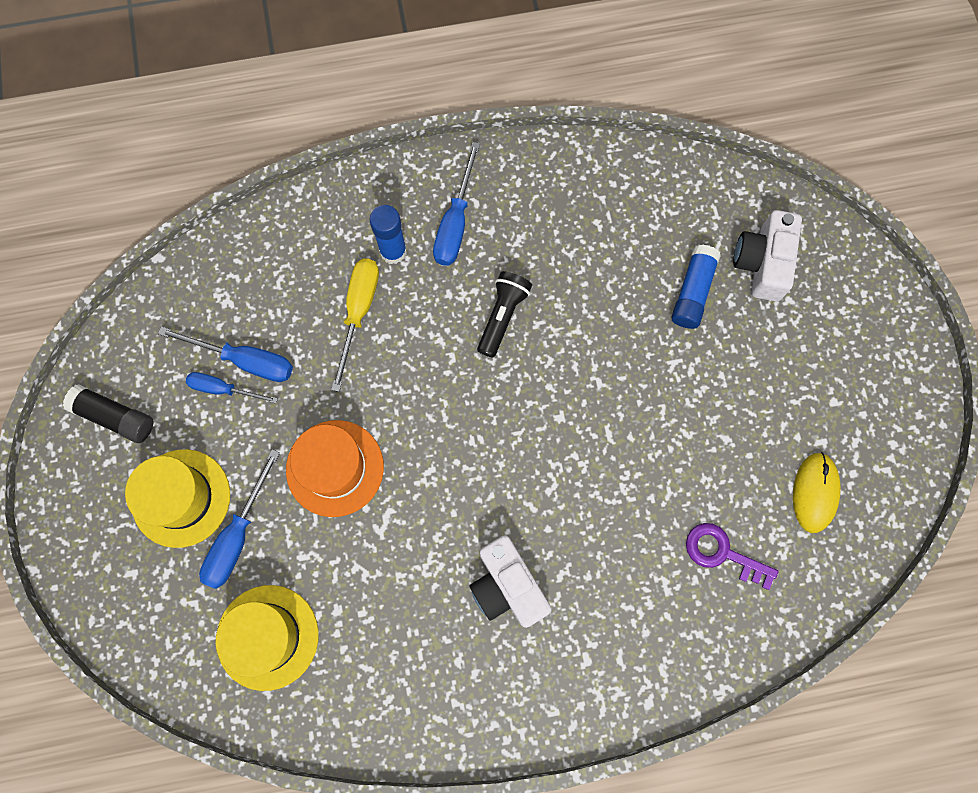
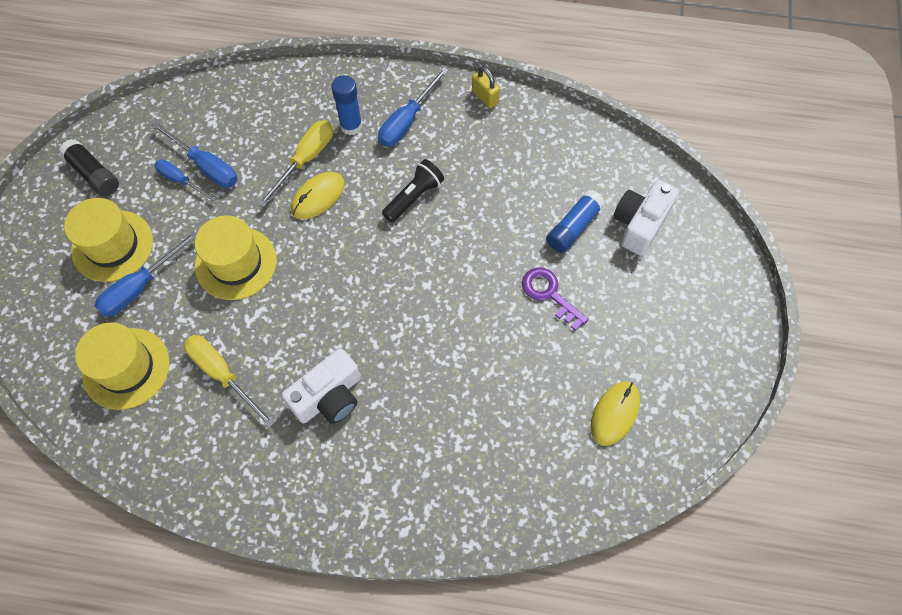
camera: 20 degrees right, 10 degrees down
orange hat [286,420,384,517] -> yellow hat [195,215,277,300]
white camera [470,535,552,628] -> white camera turned 120 degrees counterclockwise [282,348,361,424]
purple key [686,523,779,590] -> purple key moved to [522,267,589,331]
none -> yellow screwdriver [184,335,275,428]
none -> yellow mouse [291,172,345,219]
none -> yellow padlock [472,66,500,108]

